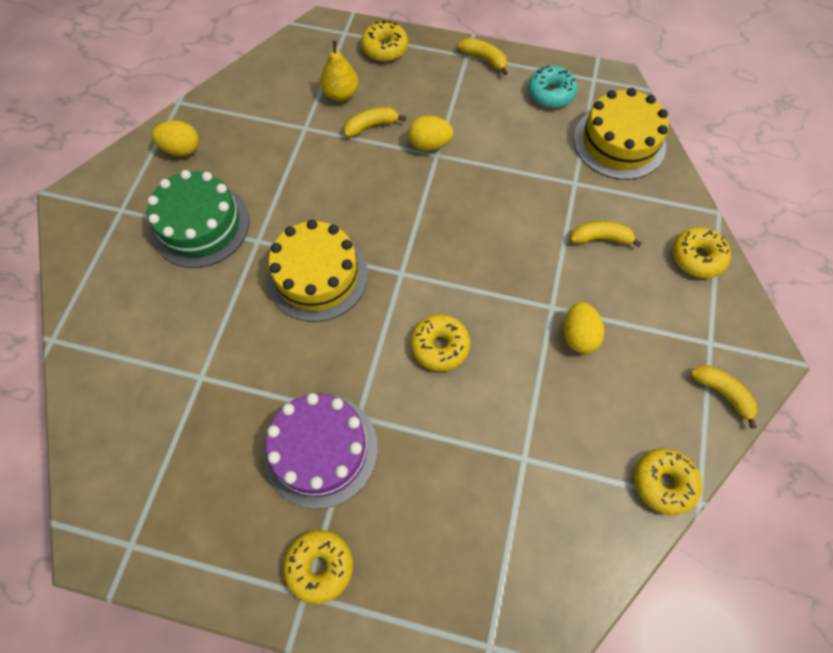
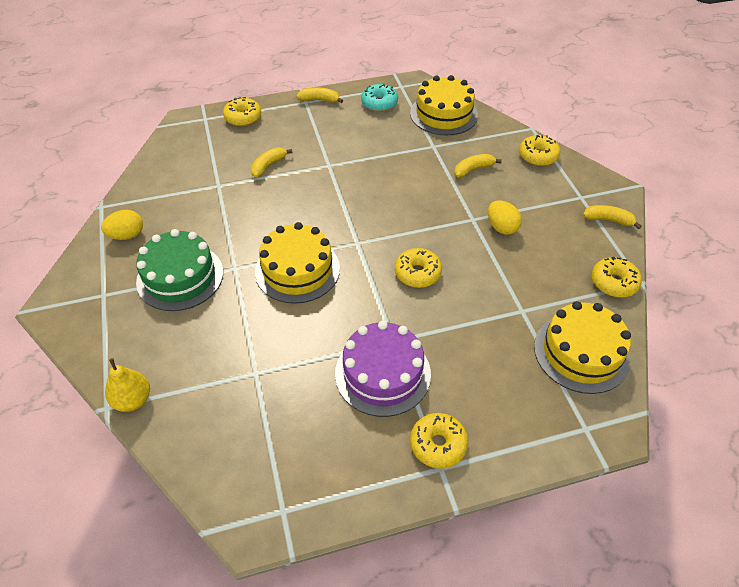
camera: 30 degrees left, 15 degrees down
yellow pear [320,41,359,101] -> yellow pear moved to [105,358,150,412]
yellow egg [408,116,453,151] -> none
none -> yellow cake [534,301,631,394]

